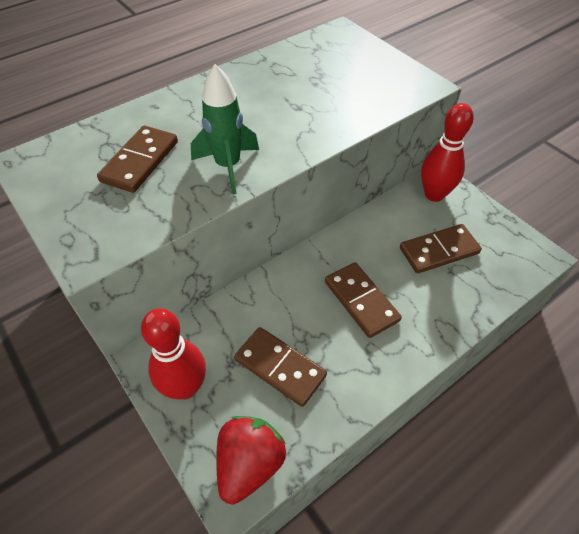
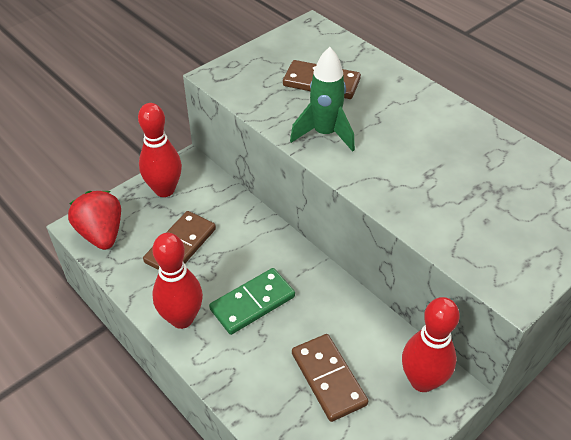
camera: 85 degrees right, 5 degrees down
red strawberry [216,416,286,504] -> red strawberry turned 135 degrees counterclockwise [68,191,121,250]
brown domino [325,262,402,338] -> green domino [209,268,295,335]
none -> red bowling pin [152,233,203,329]

